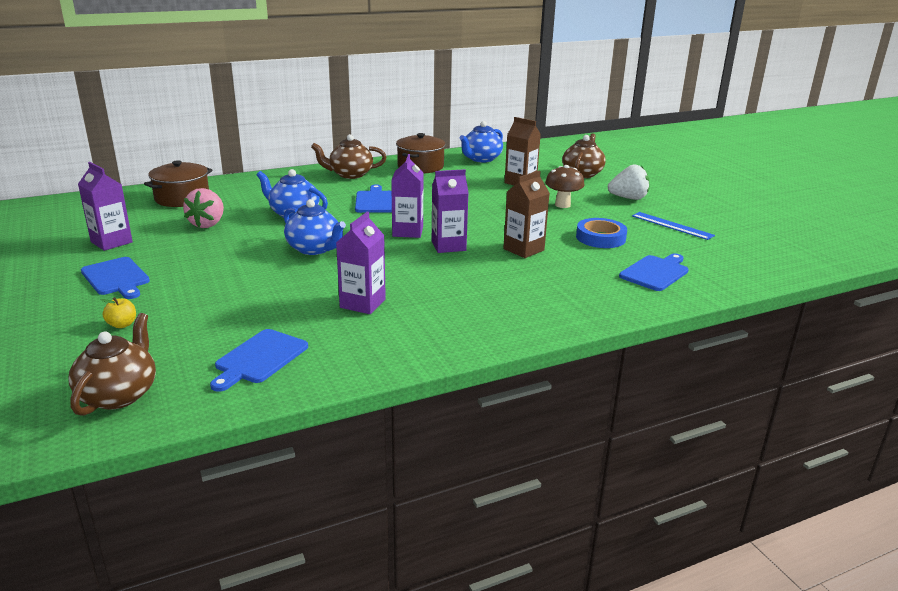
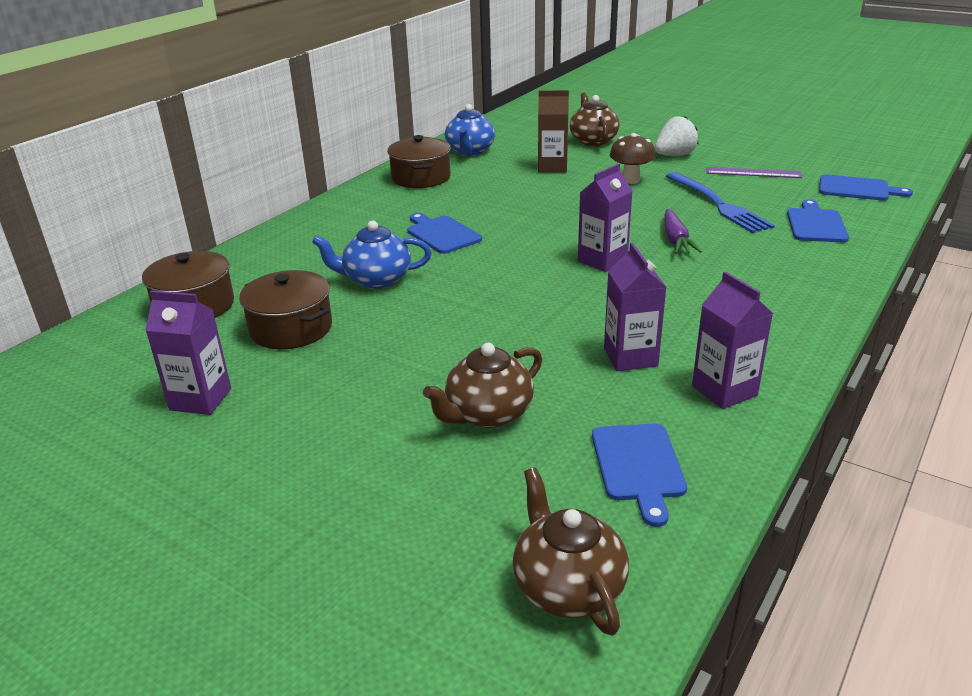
camera: 30 degrees left, 5 degrees up
blue cutting board [81,257,150,299] -> blue cutting board moved to [819,174,913,201]
yellow apple [101,297,136,328] -> none
pink strawberry [183,188,224,228] -> brown pot [239,270,332,349]
blue teapot [284,199,346,255] -> none
brown teapot [311,134,386,179] -> brown teapot moved to [423,343,542,428]
purple carton [391,154,424,238] -> purple carton moved to [692,271,773,409]
brown carton [503,171,550,258] -> purple carrot [664,209,702,254]
blue tape [576,218,627,248] -> blue fork [666,172,775,233]
blue ruler [632,212,715,240] -> purple ruler [707,167,802,178]

